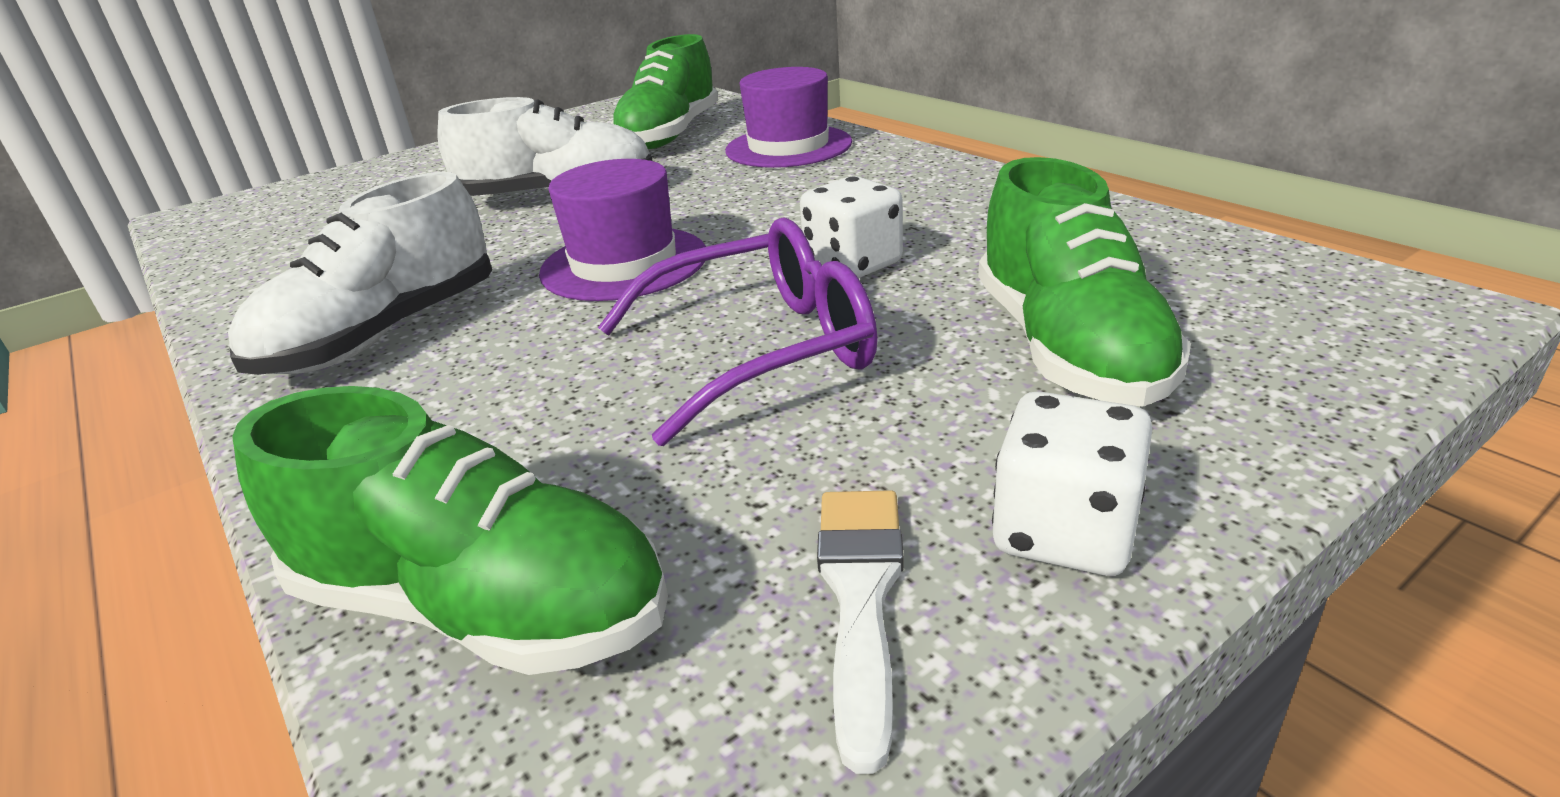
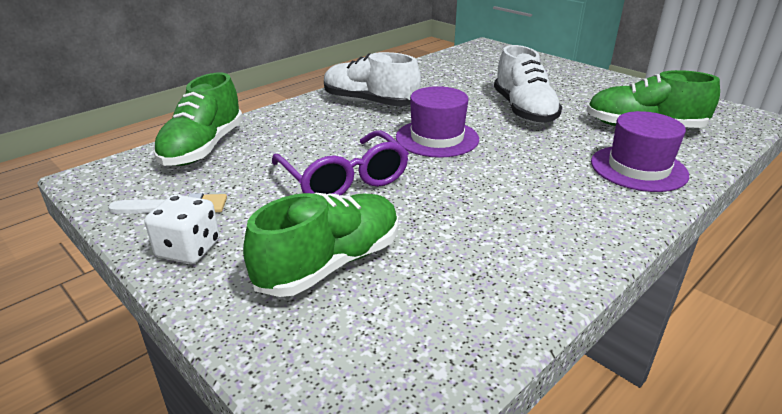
camera: 80 degrees right, 0 degrees up
white dice [800,176,903,278] -> none
green shoe [978,157,1191,406] -> green shoe turned 150 degrees clockwise [243,193,398,297]

